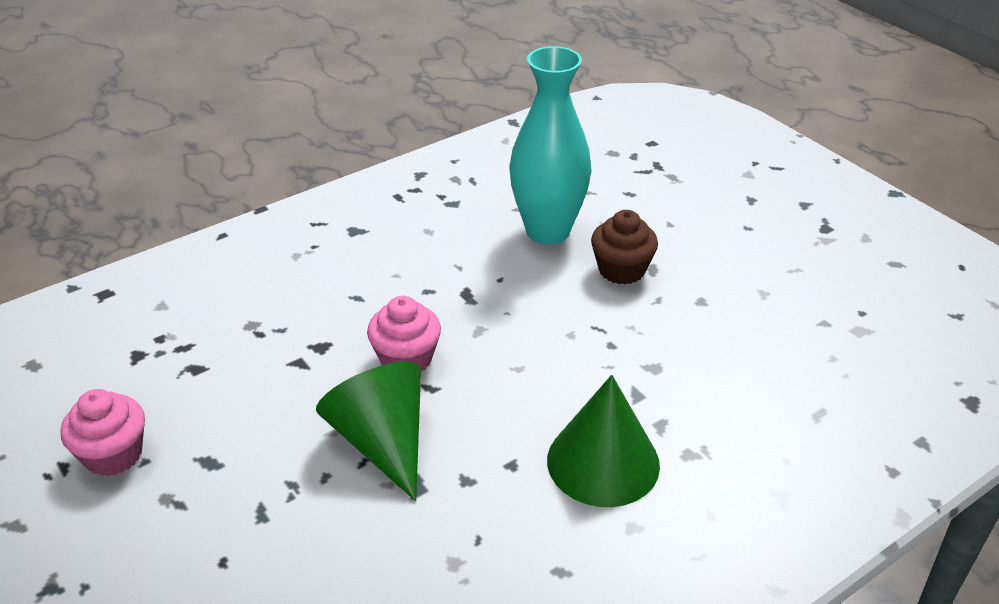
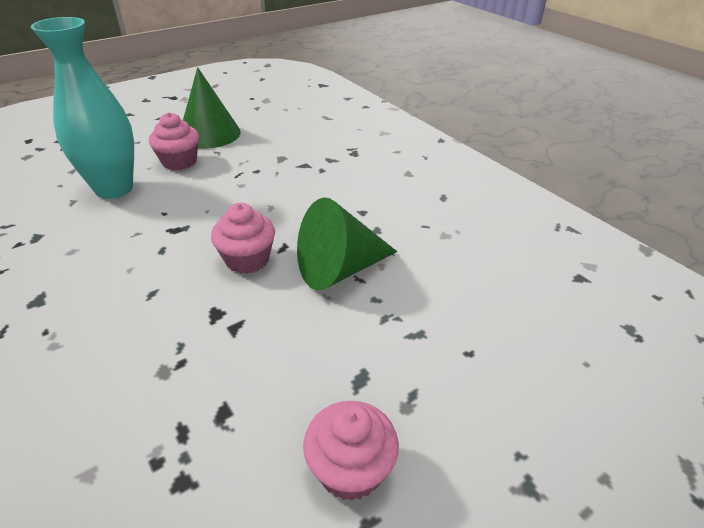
camera: 90 degrees left, 0 degrees up
green cone [547,375,660,507] -> green cone moved to [183,67,241,149]
brown cupcake [591,210,658,284] -> pink cupcake [149,112,199,170]

